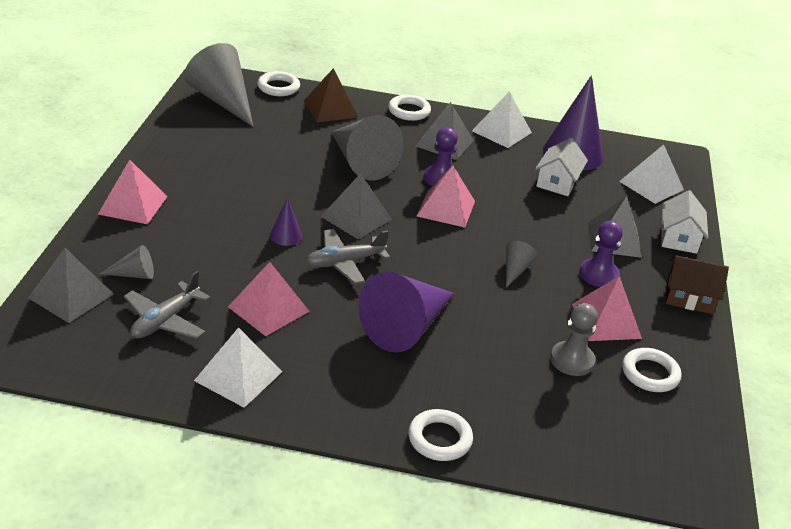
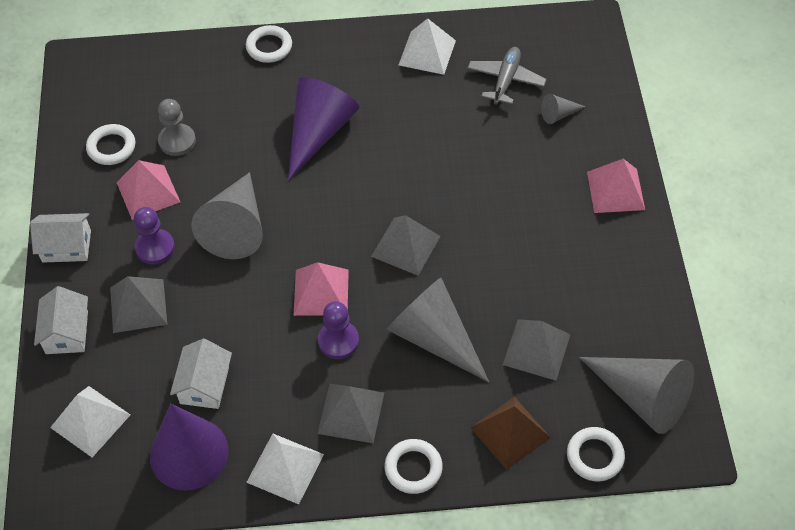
camera: 170 degrees right, 20 degrees up
grey pyramid [28,248,113,323] -> grey pyramid moved to [503,319,571,381]
pink pyramid [228,262,310,336] -> none
purple cone [270,197,302,246] -> none
grey plane [306,229,390,285] -> none
grey cone [506,241,538,288] -> grey cone [191,172,263,259], size x2.20
brown house [666,255,729,314] -> white house [30,213,91,262]

